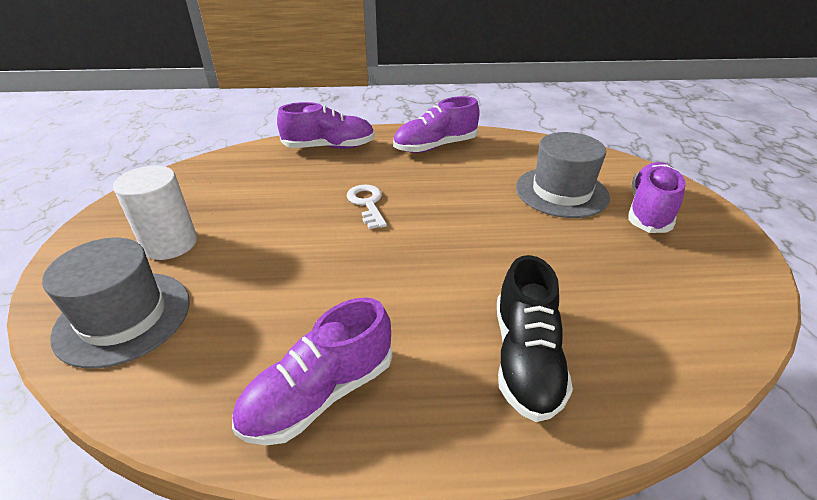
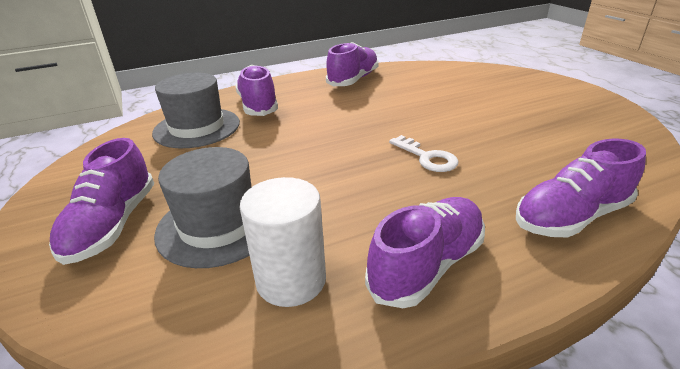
camera: 160 degrees right, 5 degrees down
grey hat [42,238,190,369] -> grey hat moved to [152,73,240,148]
white cylinder [113,166,197,260] -> white cylinder moved to [240,177,326,307]
black shoe [497,255,573,422] -> purple shoe [235,65,278,116]

